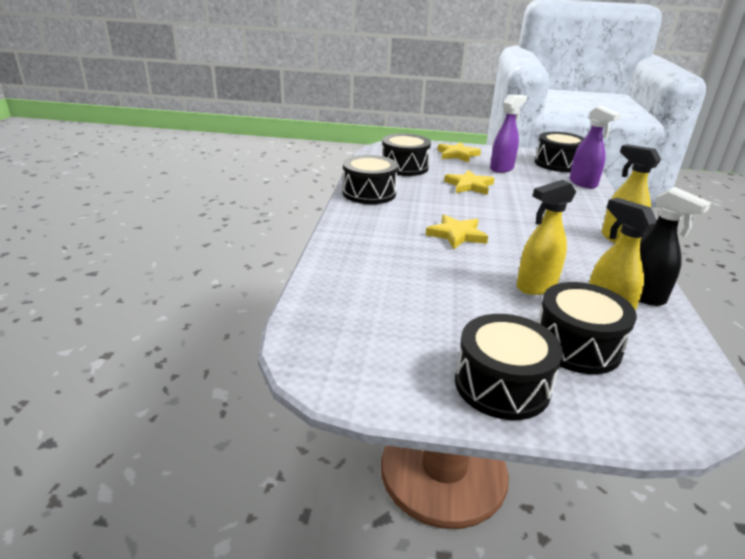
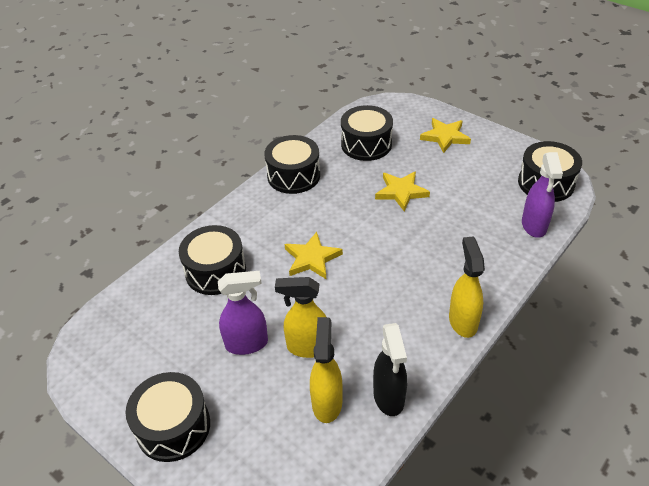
camera: 35 degrees right, 15 degrees up
purple spray bottle [490,95,527,173] -> purple spray bottle moved to [218,271,268,355]
black drum [538,282,637,374] -> black drum moved to [179,225,246,295]

